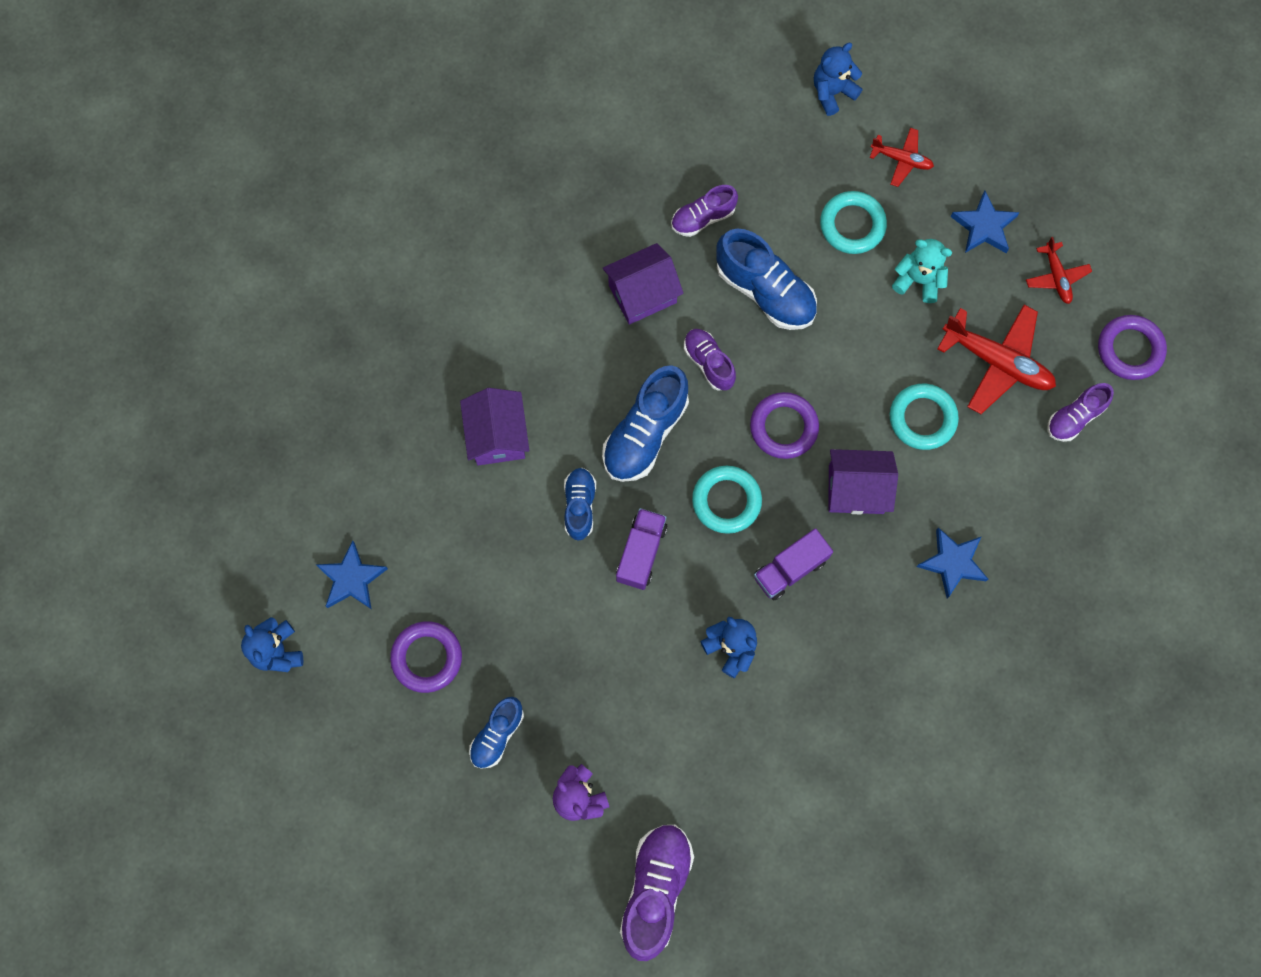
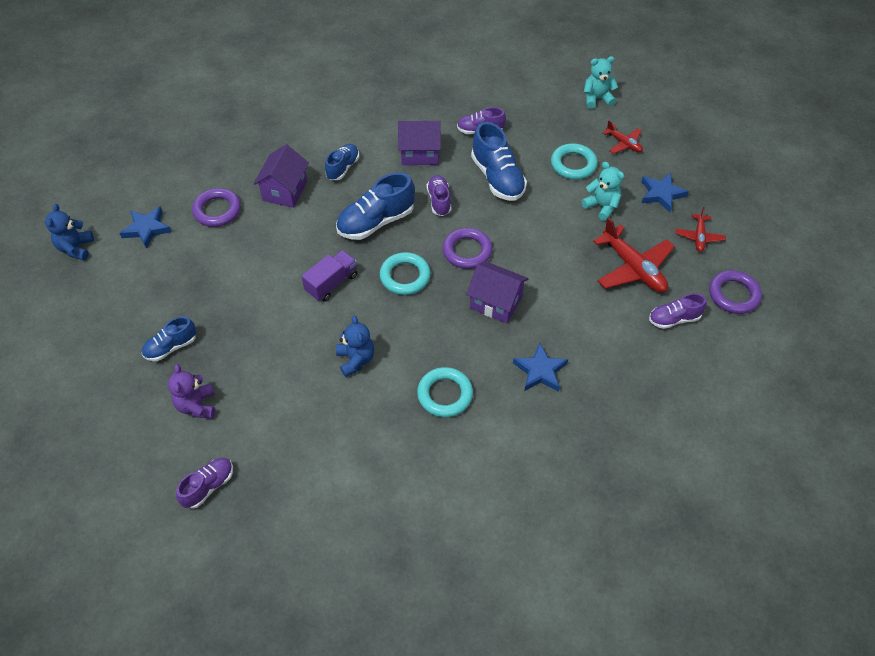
camera: 25 degrees right, 20 degrees down
purple ring [390,621,462,693] -> purple ring moved to [192,188,241,227]
blue shoe [564,468,596,541] -> blue shoe moved to [325,144,359,180]
purple shoe [620,825,694,961] -> purple shoe [176,458,233,509], size x0.60
purple truck [754,528,833,600] -> none
blue teddy bear [814,43,863,116] -> turquoise teddy bear [584,56,618,109]
turquoise ring [890,384,959,450] -> turquoise ring moved to [417,367,473,417]

